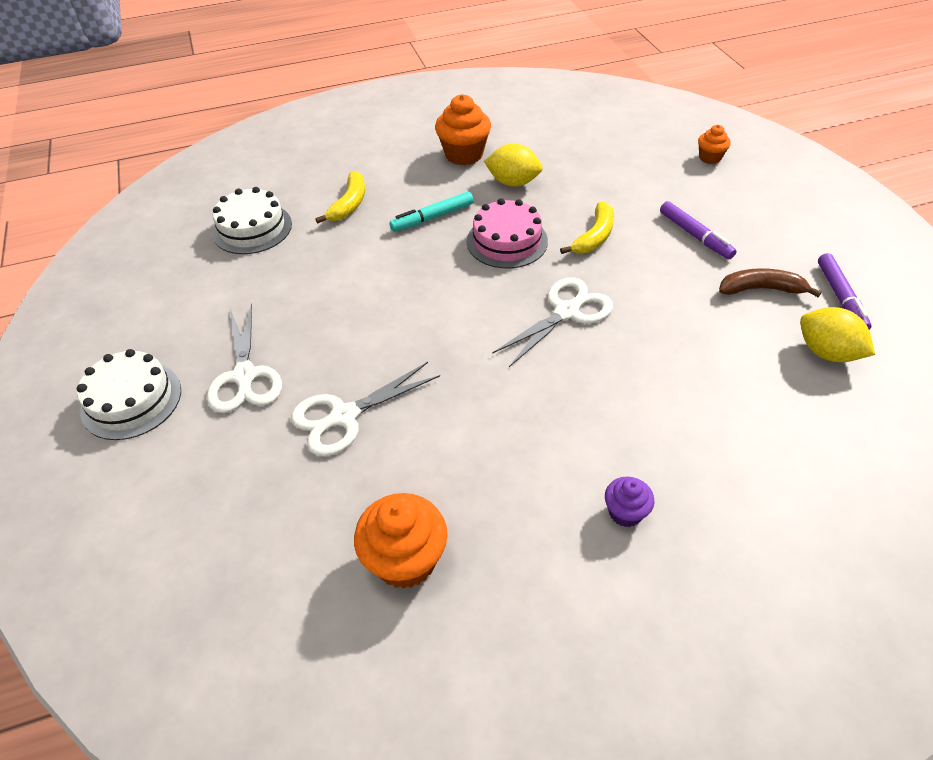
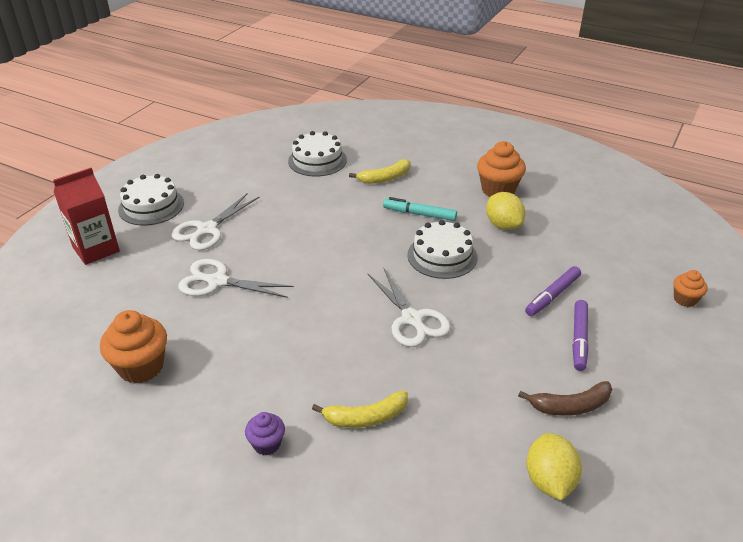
camera: 45 degrees right, 10 degrees down
pink cake [467,198,548,268] -> white cake [407,220,477,279]
white scissors [492,277,613,367] -> white scissors turned 60 degrees clockwise [367,267,451,347]
yellow banana [560,202,614,254] -> yellow banana moved to [312,390,408,428]
brown banana [719,268,821,297] -> brown banana turned 120 degrees clockwise [518,381,612,416]
purple marker [818,253,872,330] -> purple marker moved to [525,266,581,316]
none -> red carton [53,168,120,265]

